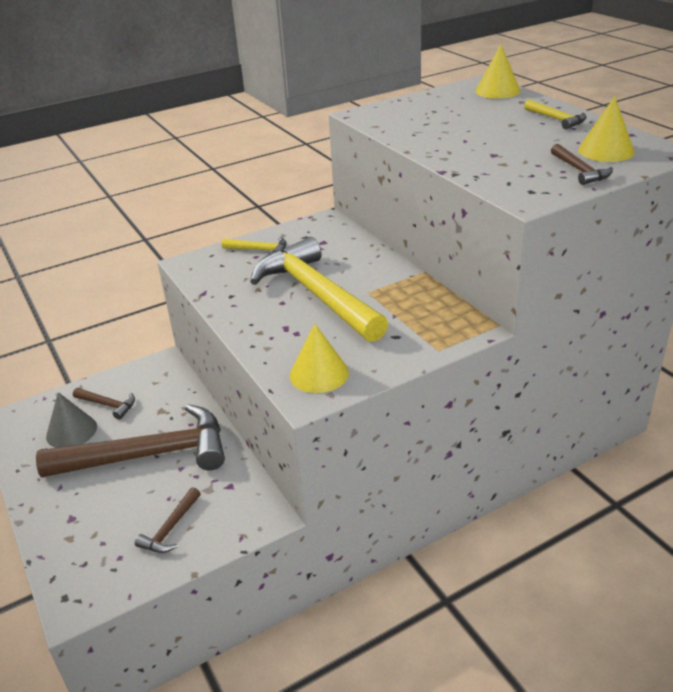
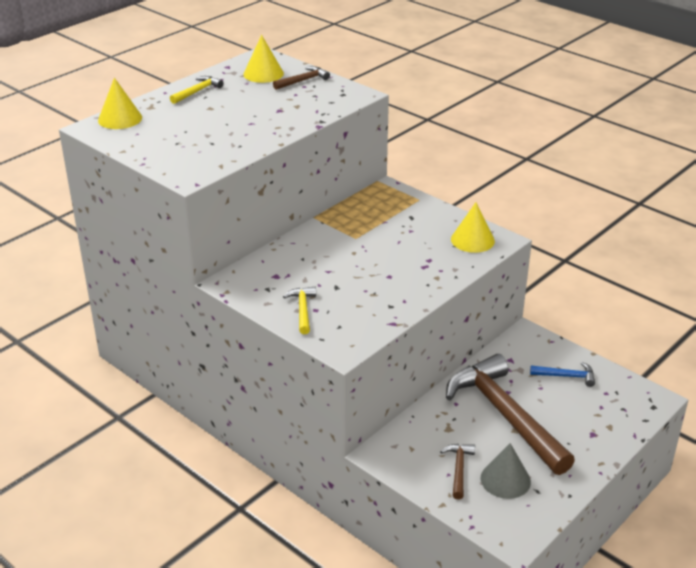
camera: 110 degrees left, 0 degrees up
brown hammer [135,487,201,553] -> blue hammer [530,362,595,387]
yellow hammer [250,237,388,342] -> none

